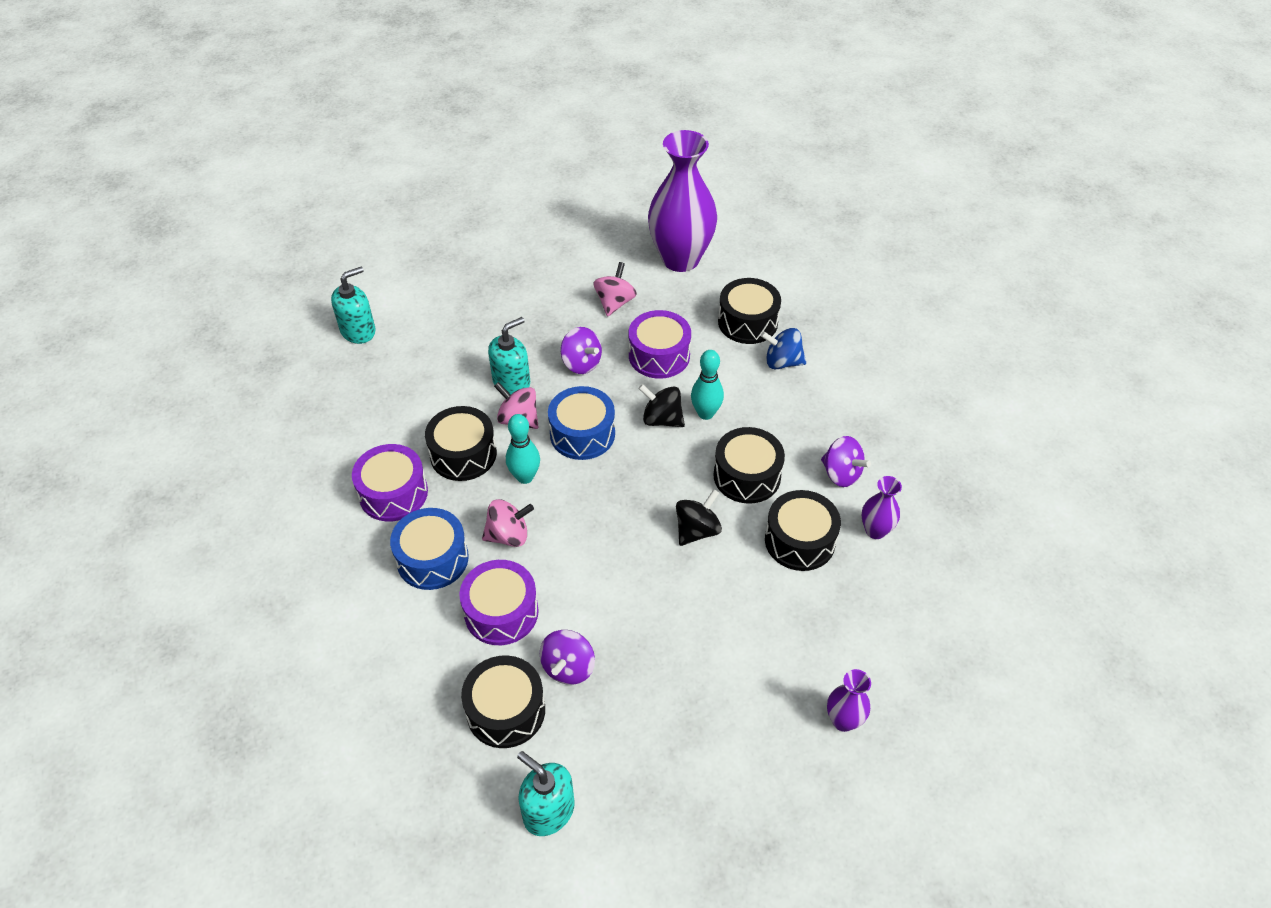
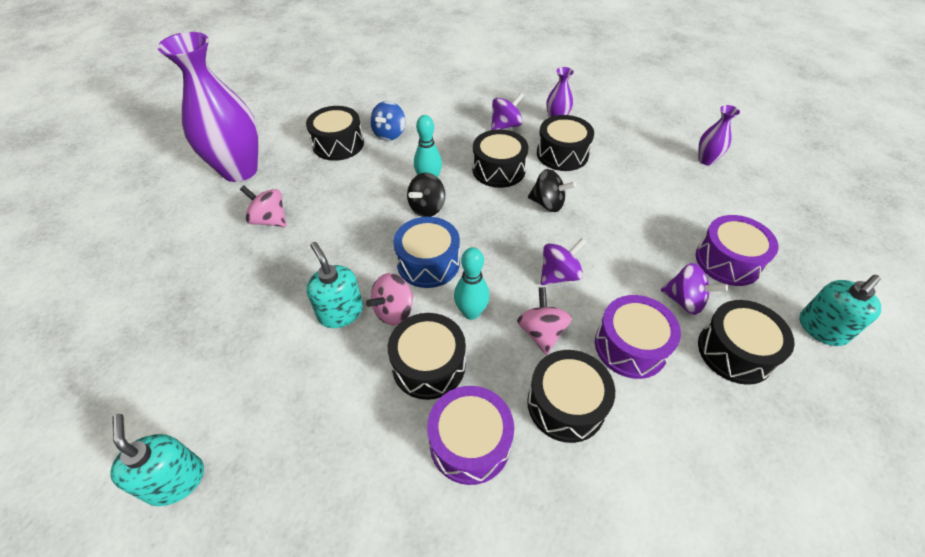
camera: 80 degrees left, 0 degrees up
blue drum [390,508,469,590] -> black drum [527,350,615,443]
purple spinning top [561,327,602,374] -> purple spinning top moved to [541,238,586,285]
purple drum [629,310,691,379] -> purple drum moved to [696,215,778,286]
black spinning top [676,489,722,546] -> black spinning top turned 150 degrees clockwise [528,169,576,212]

